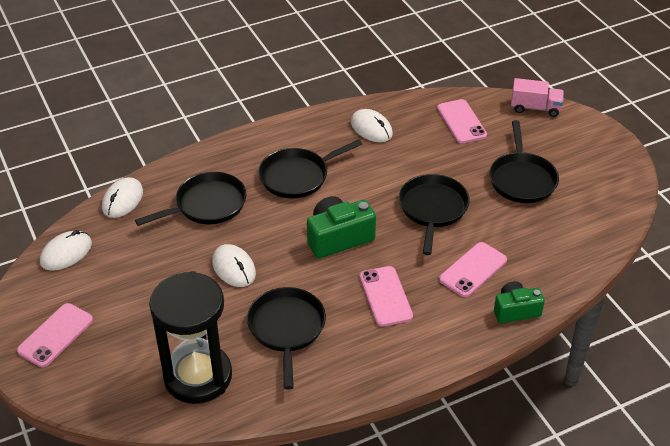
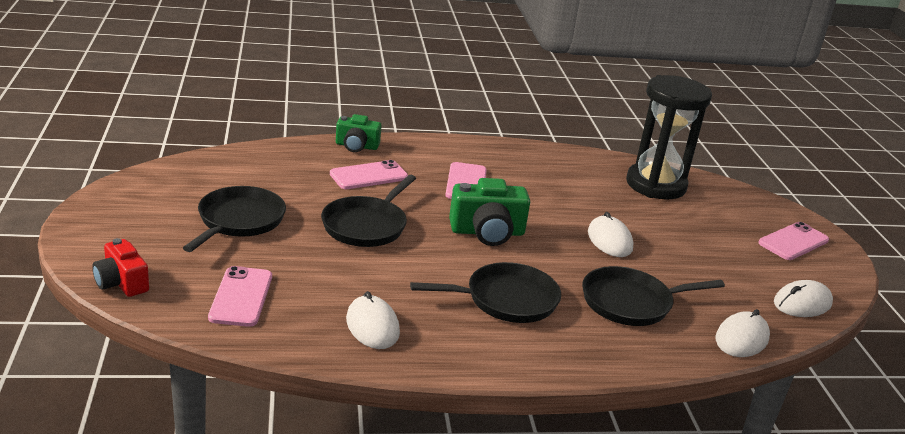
camera: 165 degrees left, 15 degrees down
black pan [247,287,326,390] -> none
pink truck [511,78,564,117] -> red camera [92,238,149,297]

